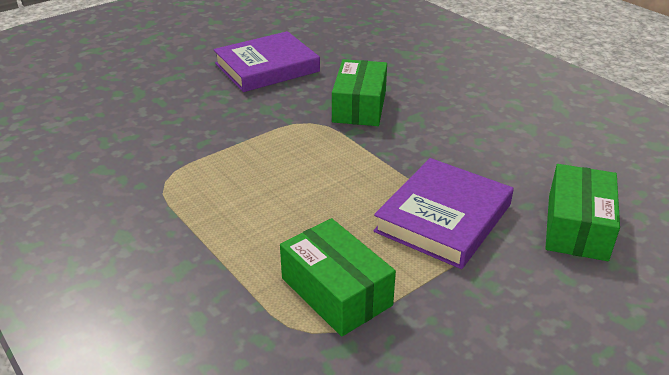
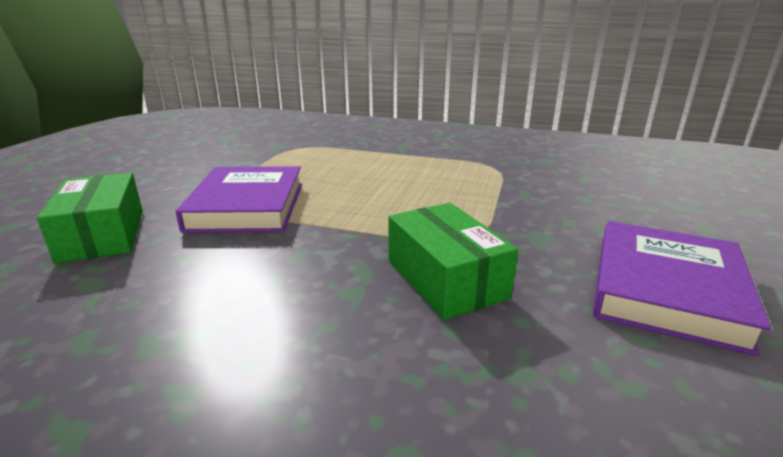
camera: 145 degrees right, 10 degrees down
green box [280,218,396,337] -> none

